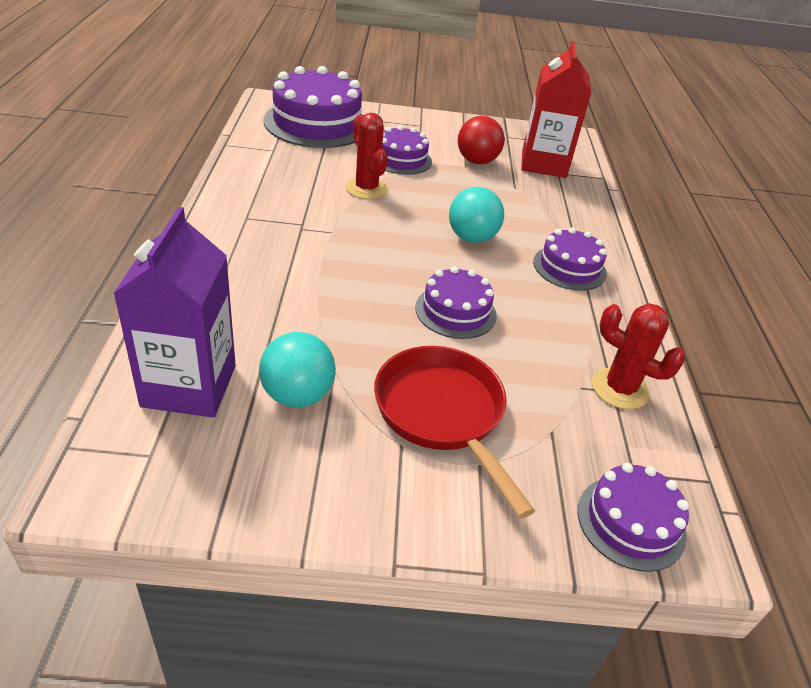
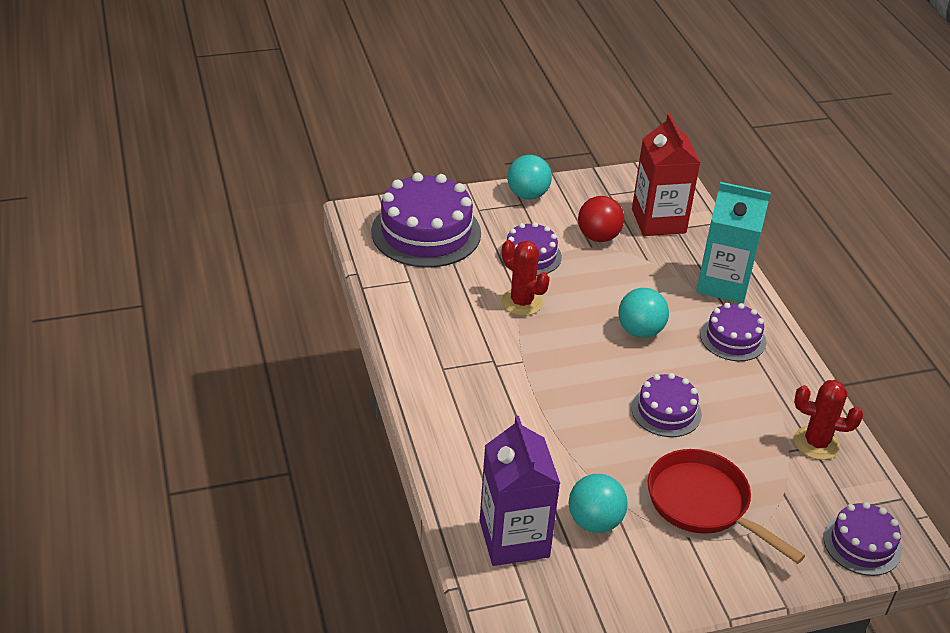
camera: 15 degrees left, 0 degrees up
none -> turquoise ball [507,155,552,200]
none -> turquoise carton [696,182,771,303]

